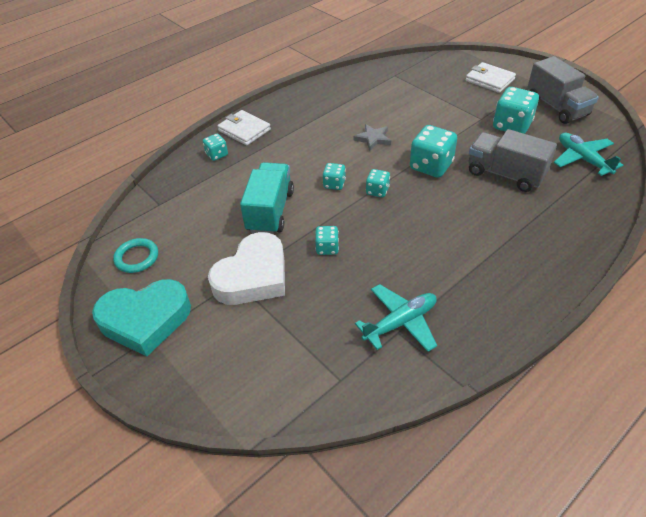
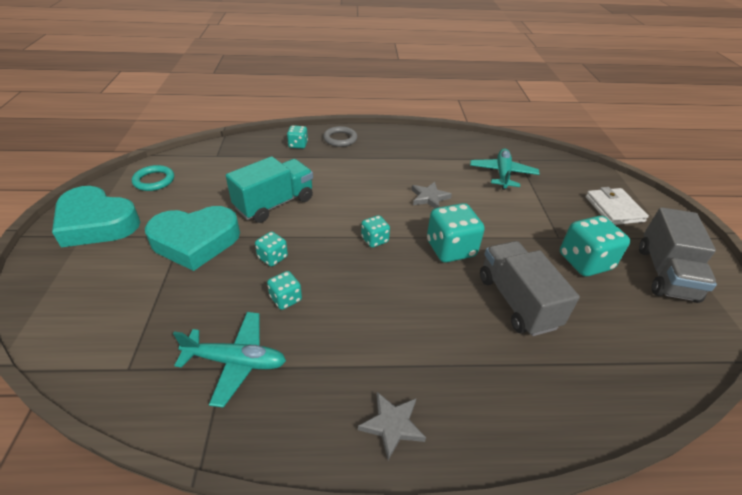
camera: 35 degrees right, 5 degrees down
white heart [208,232,285,305] -> turquoise heart [145,206,240,271]
white wallet [217,110,271,146] -> grey ring [323,126,357,147]
turquoise dice [323,163,346,190] -> turquoise dice moved to [267,271,302,310]
turquoise plane [554,133,623,176] -> turquoise plane moved to [470,148,539,190]
none -> grey star [358,392,426,460]

